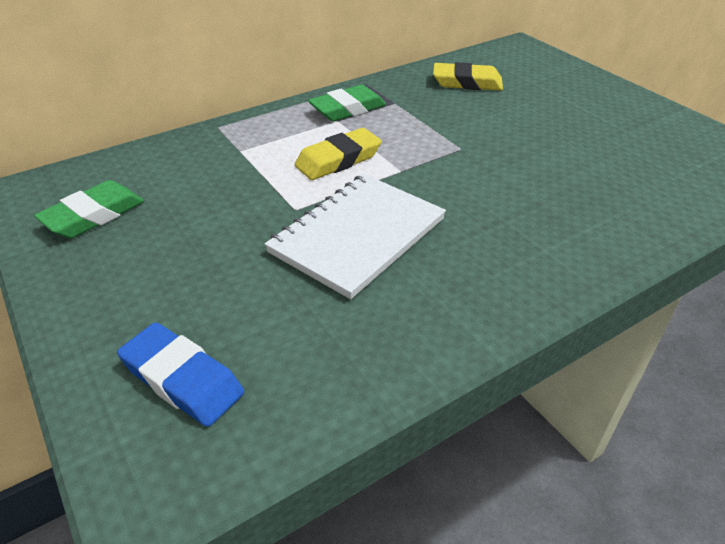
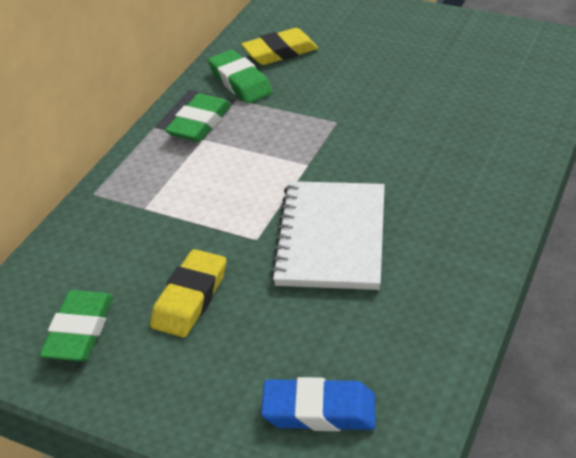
camera: 30 degrees left, 0 degrees up
yellow eraser [295,128,382,180] -> yellow eraser moved to [150,249,226,338]
none -> green eraser [208,50,272,103]

